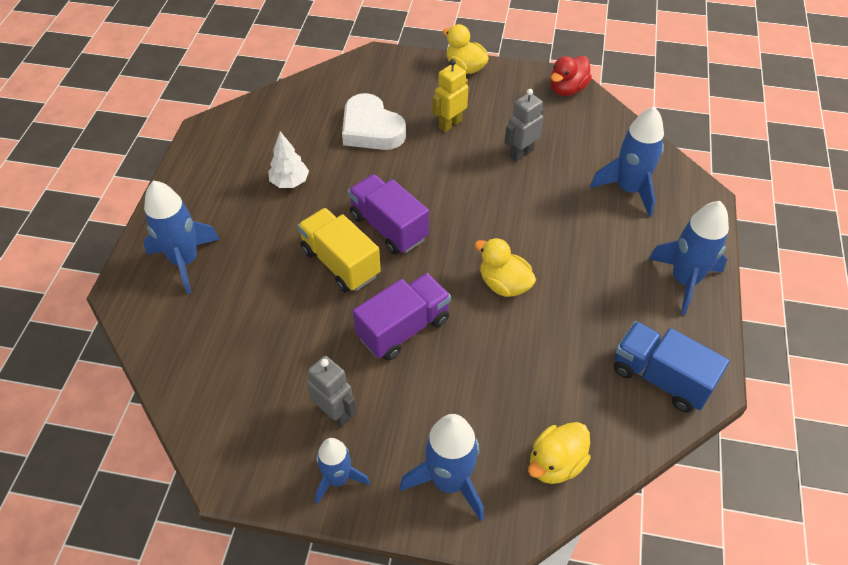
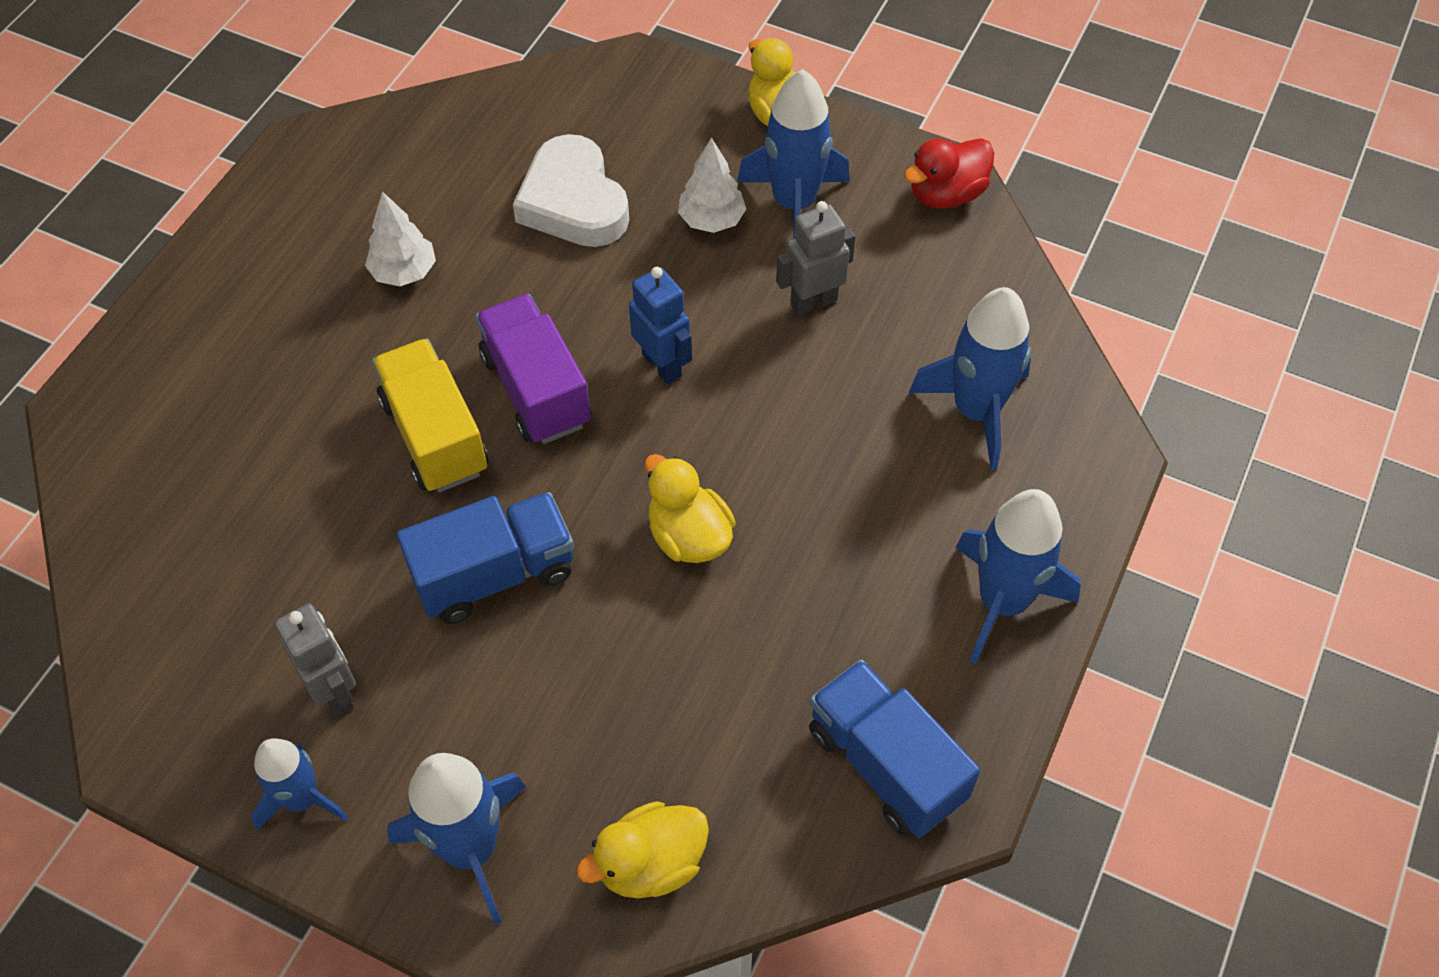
camera: 15 degrees right, 5 degrees up
blue rocket [143,180,220,294] -> blue rocket moved to [737,69,850,239]
purple truck [353,273,451,361] -> blue truck [397,492,574,624]
yellow robot [432,59,468,132] -> white tree [678,138,746,233]
none -> blue robot [629,267,692,384]

